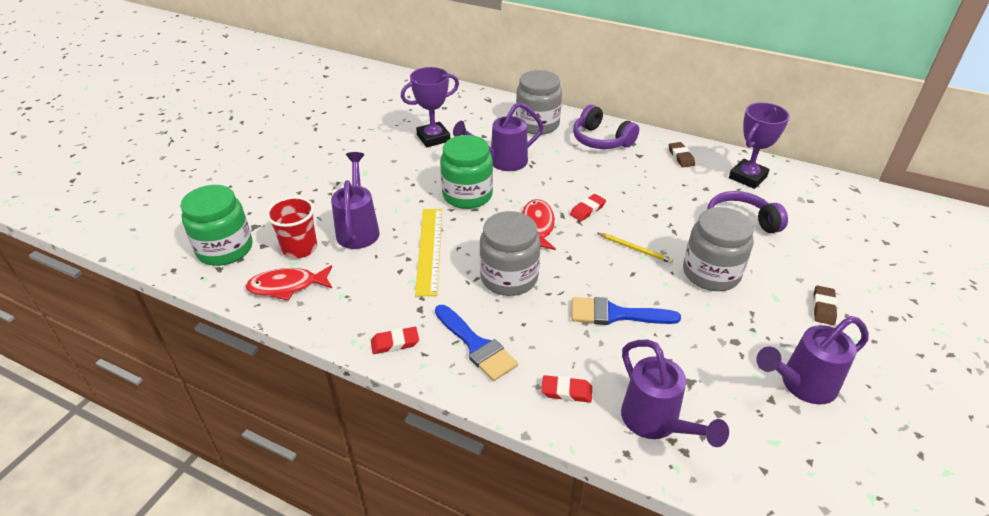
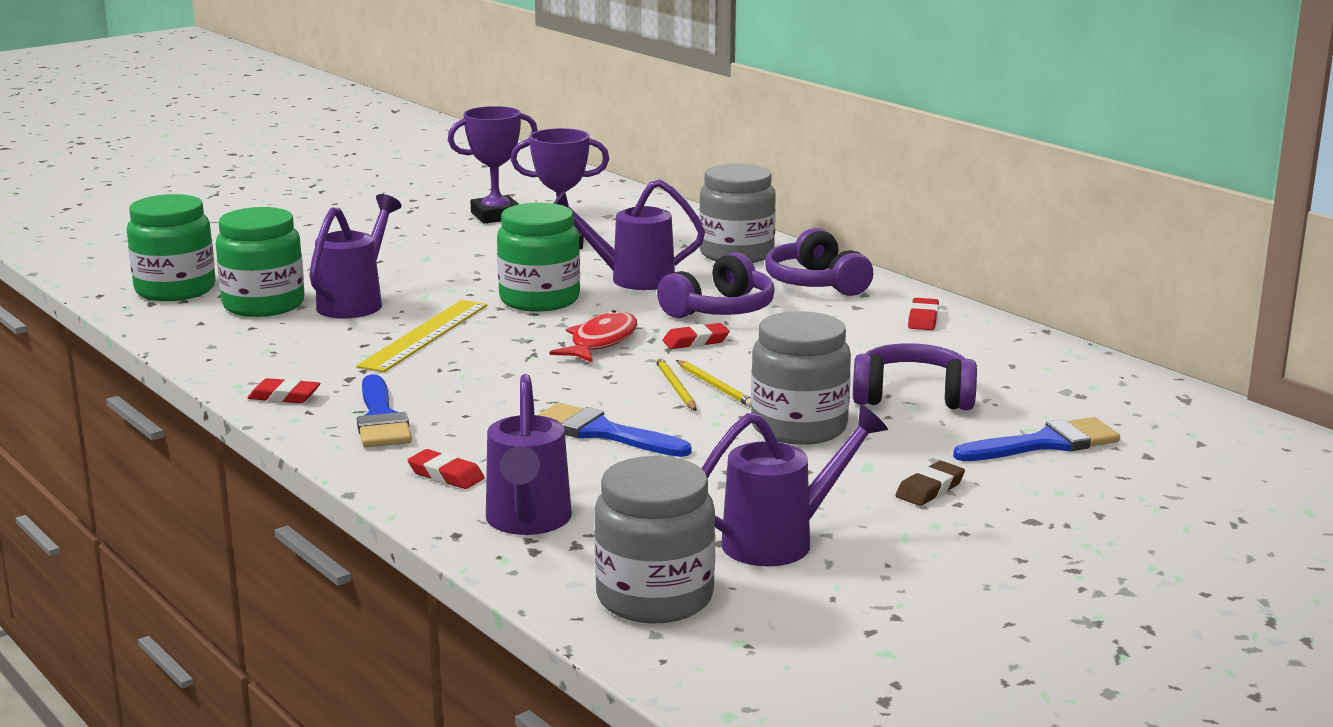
camera: 25 degrees right, 20 degrees down
red fish [246,265,332,301] -> none
red cup [266,197,317,258] -> green jar [216,207,305,317]
grey jar [479,211,541,296] -> grey jar moved to [594,456,715,624]
brown eraser [669,142,695,167] -> red eraser [908,298,939,330]
purple trophy [729,102,790,189] -> purple trophy moved to [448,106,538,224]
purple watering can [756,316,869,404] -> purple watering can turned 150 degrees clockwise [702,404,888,566]
none -> yellow pencil [655,357,696,411]
none -> purple headphones [657,252,775,318]
none -> blue brush [953,417,1120,461]

